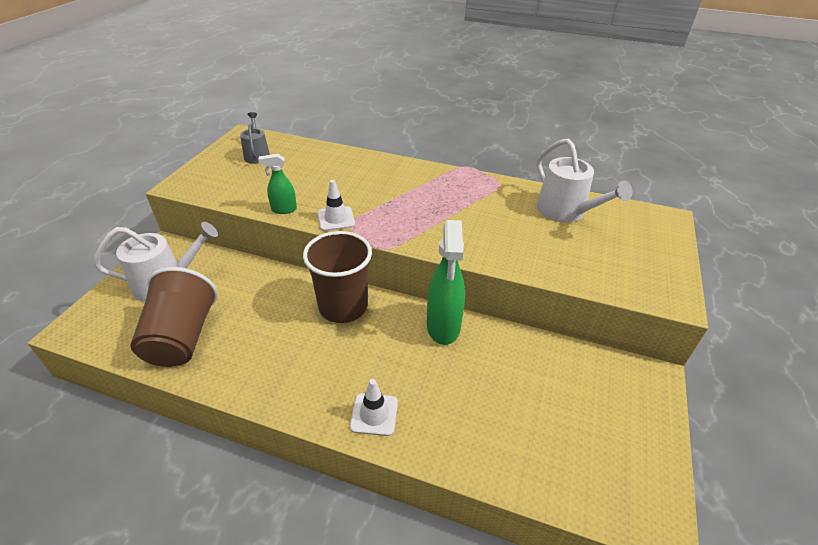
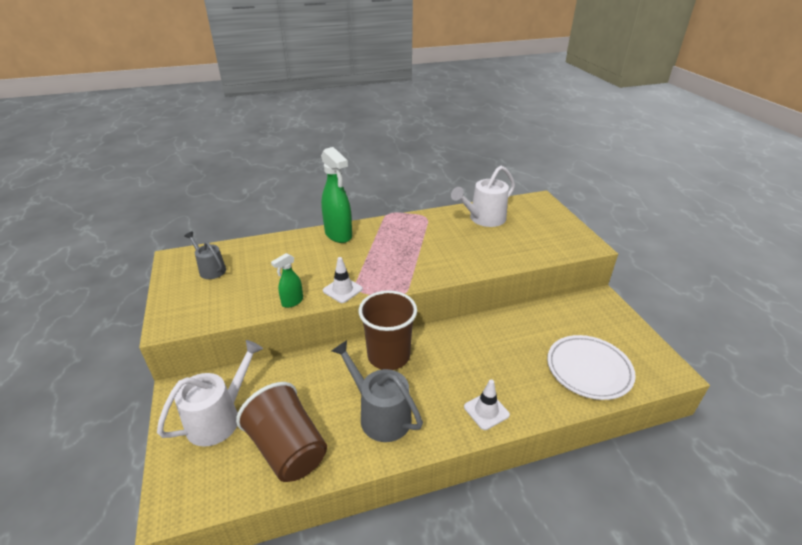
camera: 35 degrees left, 5 degrees down
green spray bottle [427,220,465,345] -> green spray bottle moved to [321,147,352,243]
white watering can [537,139,632,222] -> white watering can turned 120 degrees clockwise [451,166,515,227]
none -> grey watering can [332,340,423,442]
none -> white plate [547,335,636,400]

